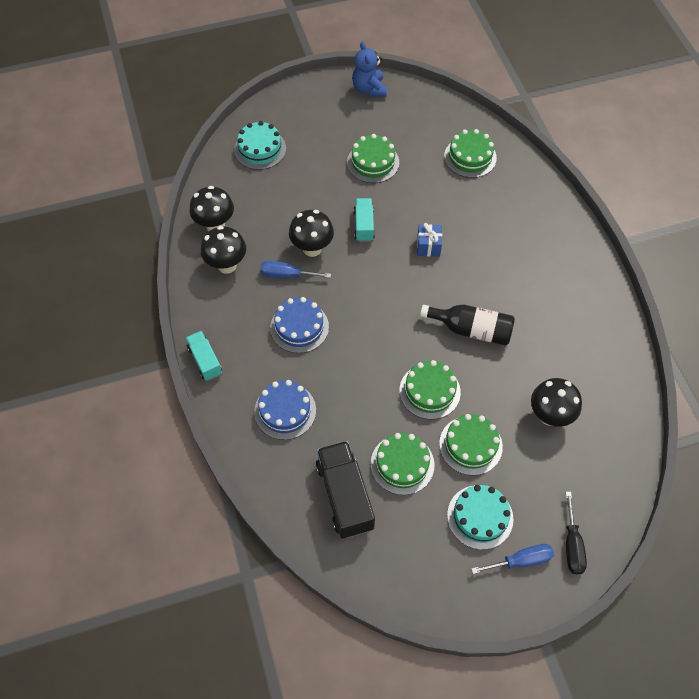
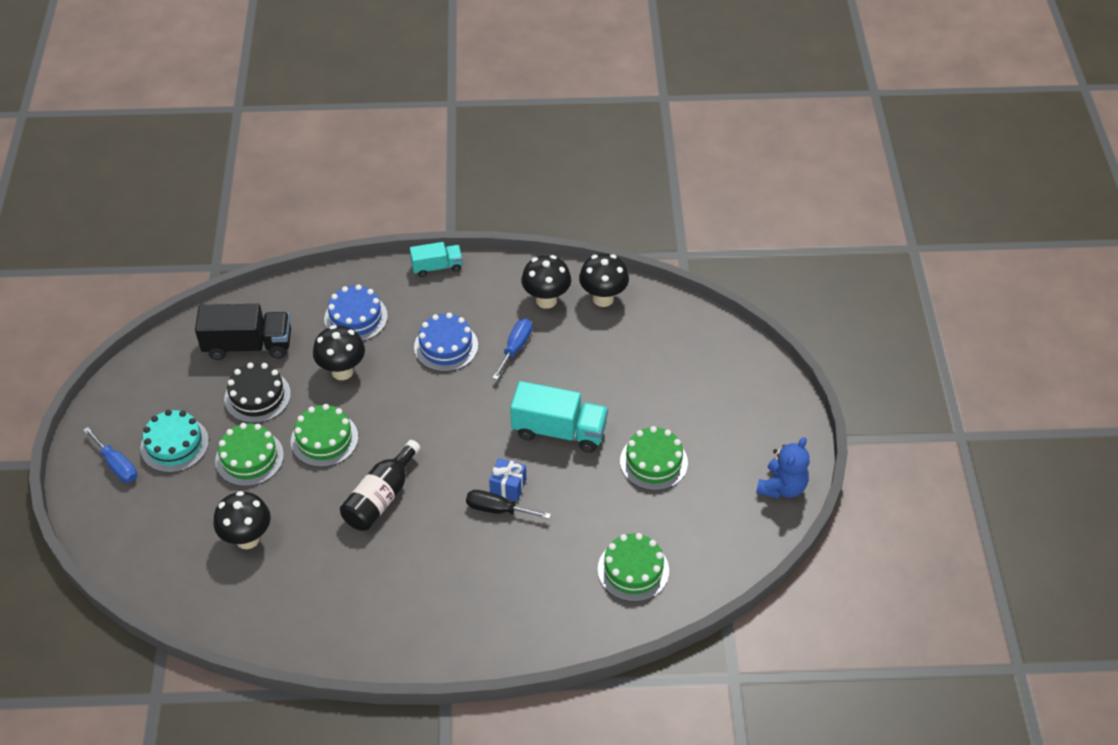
camera: 105 degrees right, 10 degrees down
turquoise cake [234,121,286,170] -> none
black mushroom [289,210,334,257] -> black mushroom moved to [313,325,365,380]
blue teddy bear [352,41,387,97] -> blue teddy bear turned 120 degrees clockwise [756,437,810,499]
turquoise truck [354,198,375,242] -> turquoise truck [510,381,608,453], size x1.69
green cake [371,433,434,495] -> black cake [224,362,291,423]
blue screwdriver [471,544,554,574] -> blue screwdriver turned 45 degrees counterclockwise [83,427,137,483]
black screwdriver [566,492,587,574] -> black screwdriver moved to [466,490,551,519]

